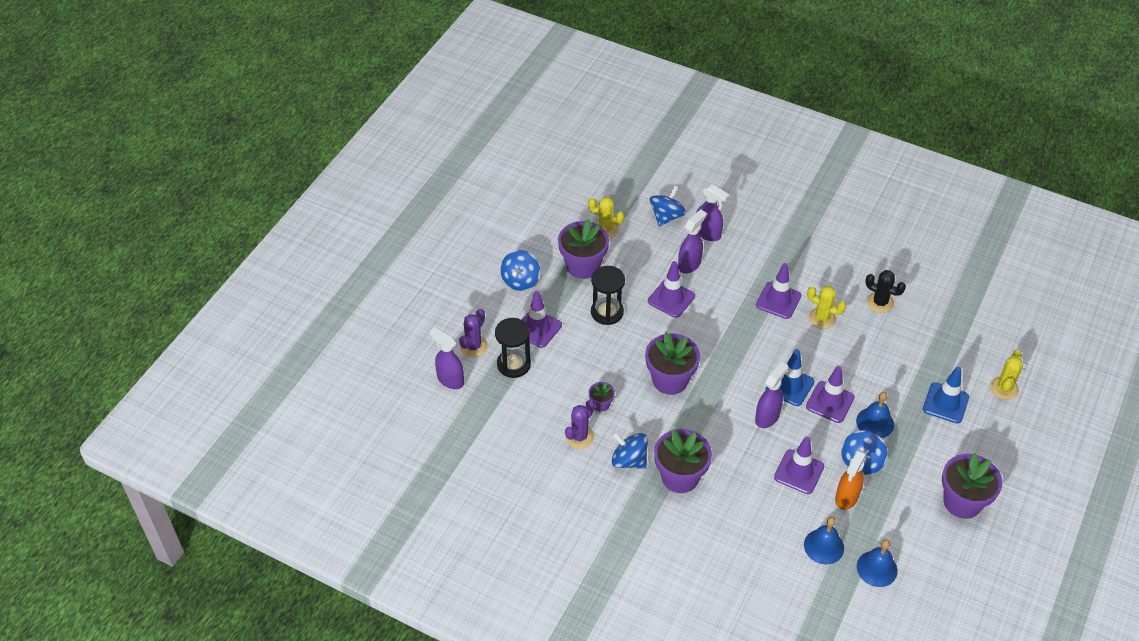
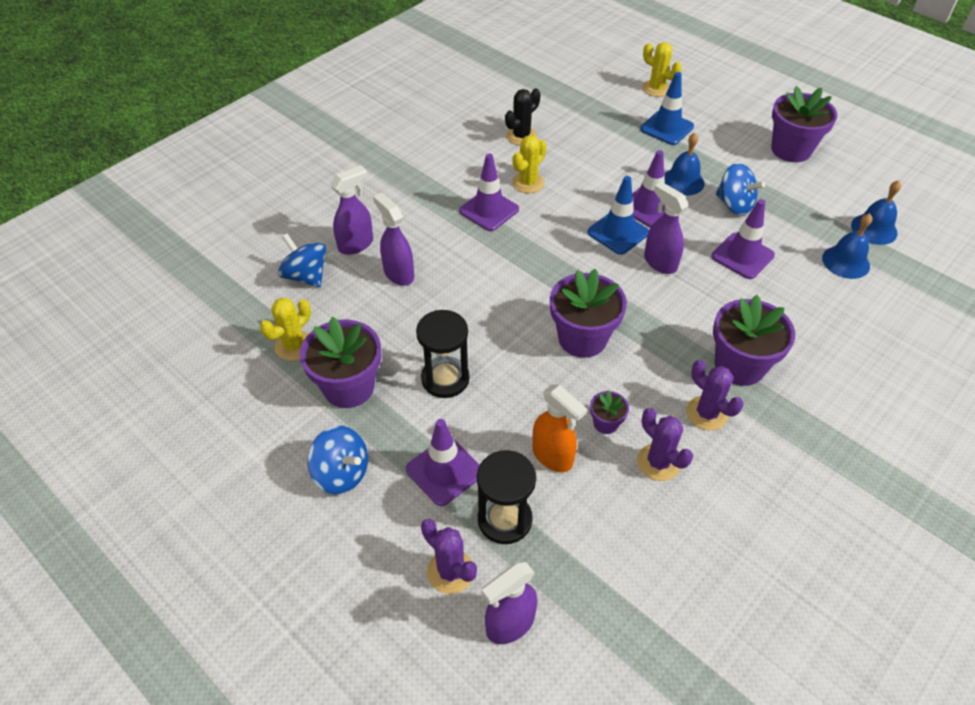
camera: 75 degrees left, 0 degrees up
blue spinning top [612,432,648,469] -> purple cactus [686,360,744,430]
purple traffic cone [648,261,695,318] -> none
orange spray bottle [835,450,867,510] -> orange spray bottle moved to [532,385,587,472]

